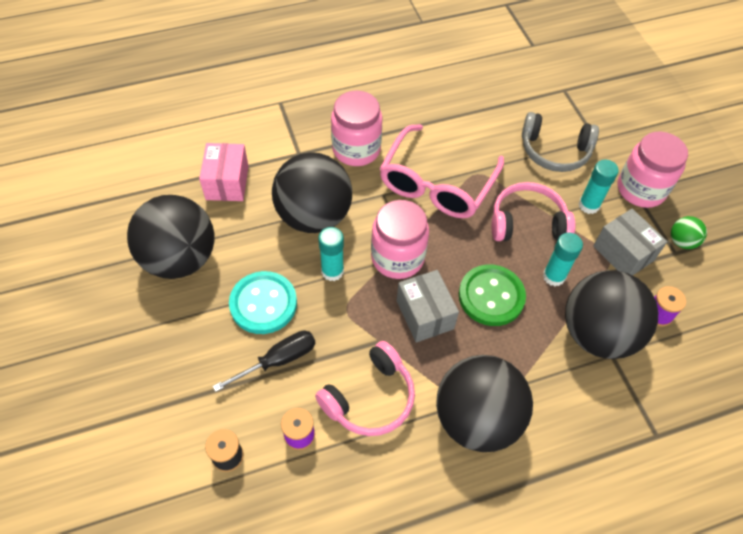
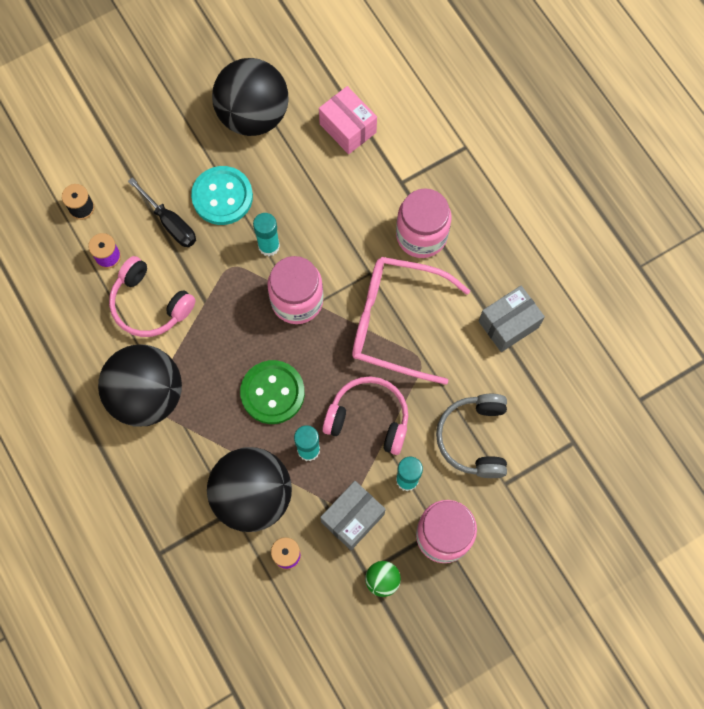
camera: 80 degrees right, 15 degrees up
pink box [199,143,249,201] -> pink box turned 60 degrees clockwise [319,86,377,154]
black ball [272,152,352,233] -> none
grey box [396,270,459,343] -> grey box moved to [479,286,545,352]
pink headphones [492,182,576,241] -> pink headphones turned 60 degrees counterclockwise [322,376,408,455]

